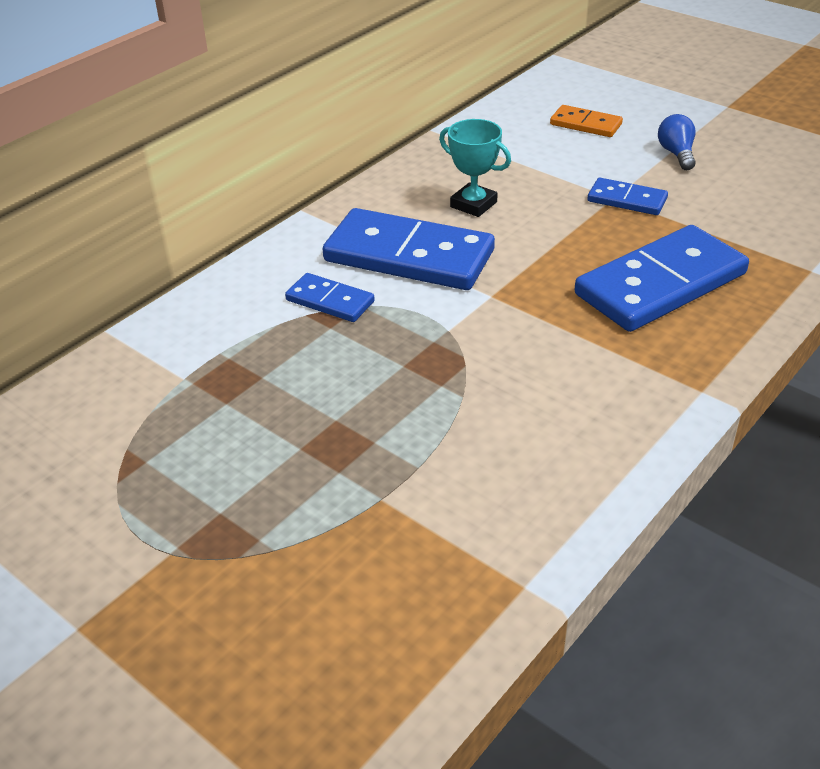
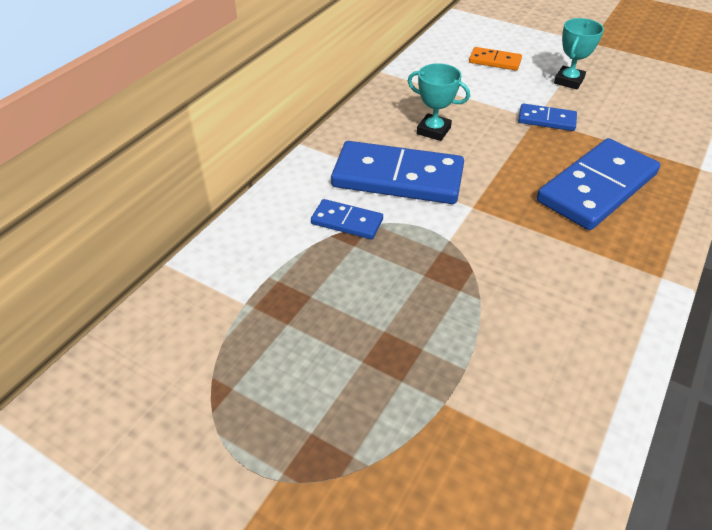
camera: 10 degrees left, 5 degrees up
blue light bulb [658,114,696,170] -> turquoise trophy [554,18,604,89]

